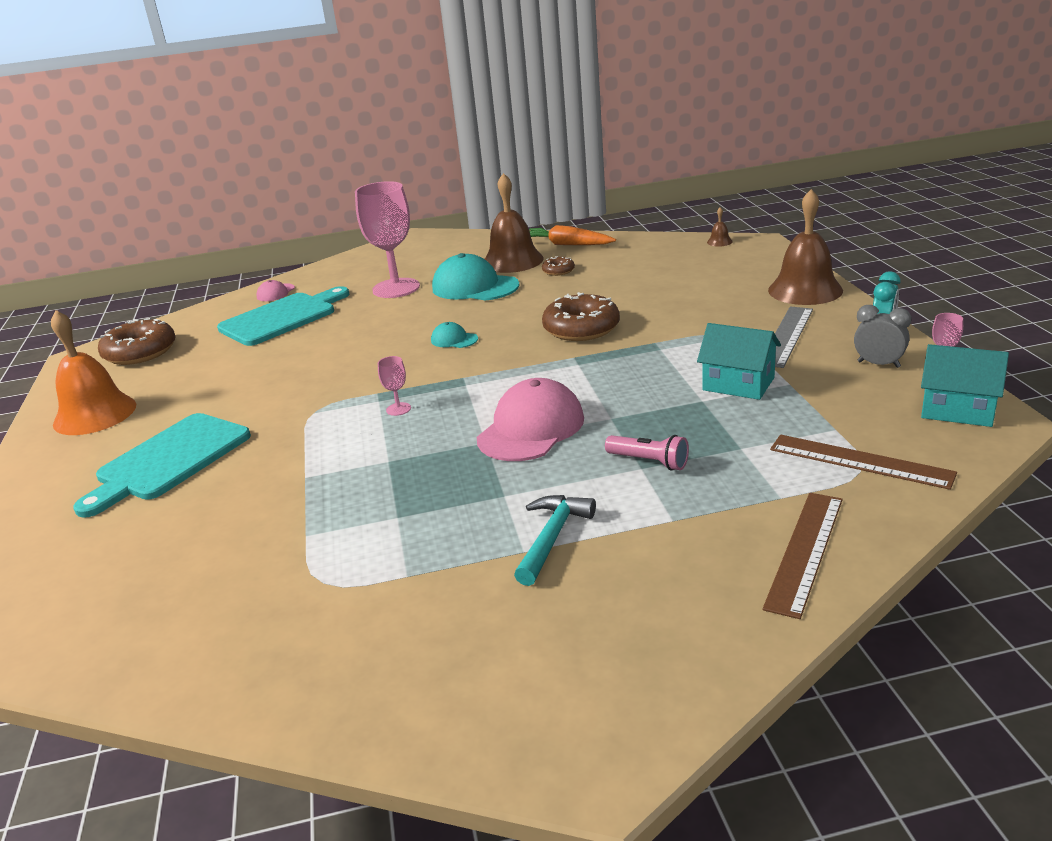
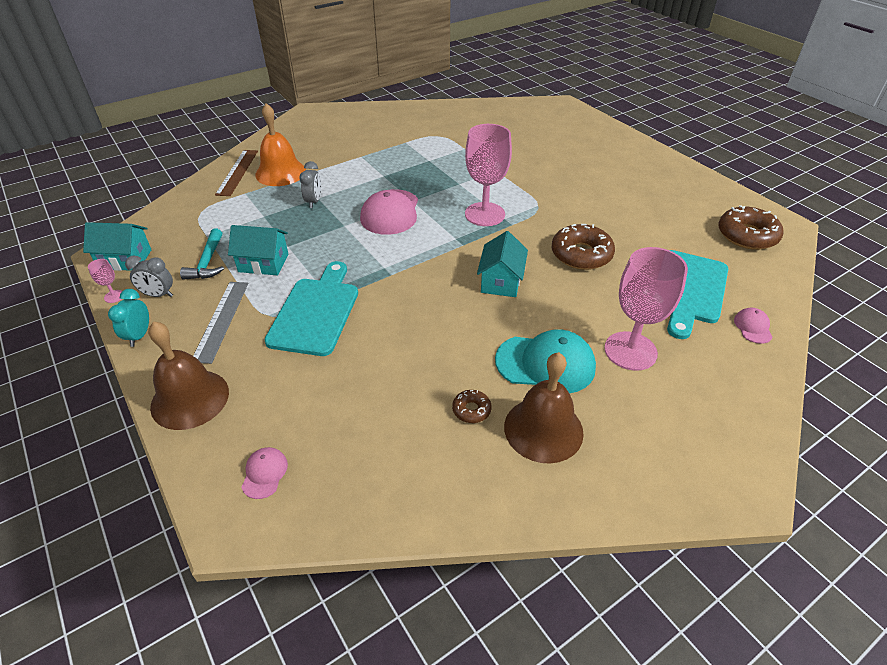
camera: 155 degrees right, 15 degrees up
orange bell [51,310,136,435] -> orange bell moved to [255,103,306,186]
turquoise cutting board [73,413,251,518] -> turquoise cutting board moved to [264,261,358,356]
pink goblet [378,356,411,416] -> pink goblet [465,124,512,226], size x2.48
turquoise cap [431,322,478,348] -> turquoise house [477,231,528,297]
turquoise hammer [514,495,596,586] -> turquoise hammer moved to [180,229,224,280]
orange carrot [529,225,616,245] -> none
brown donut [542,292,620,341] -> brown donut moved to [552,224,615,270]
pink flashlight [605,435,689,470] -> grey clock [299,161,321,208]
brown bell [707,207,733,247] -> none
brown ruler [770,435,957,490] -> none
none -> pink cap [241,447,288,499]

